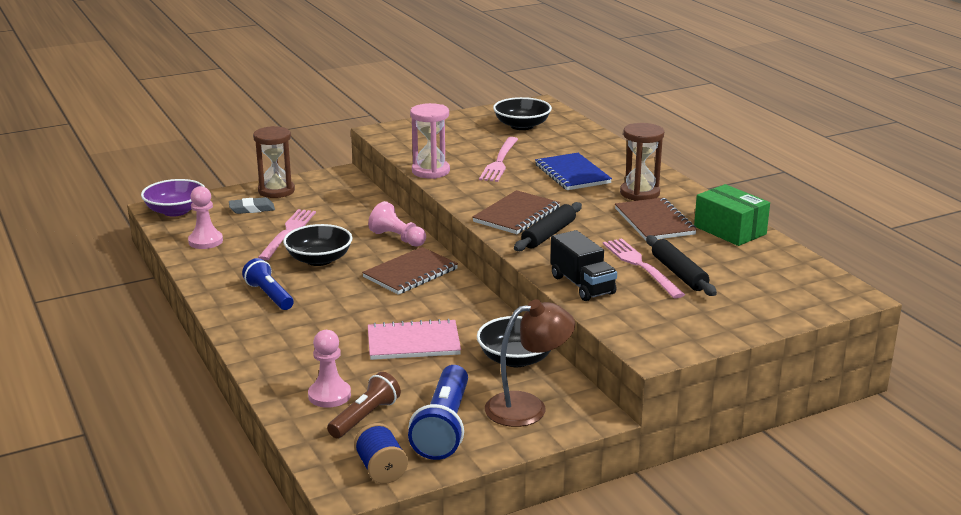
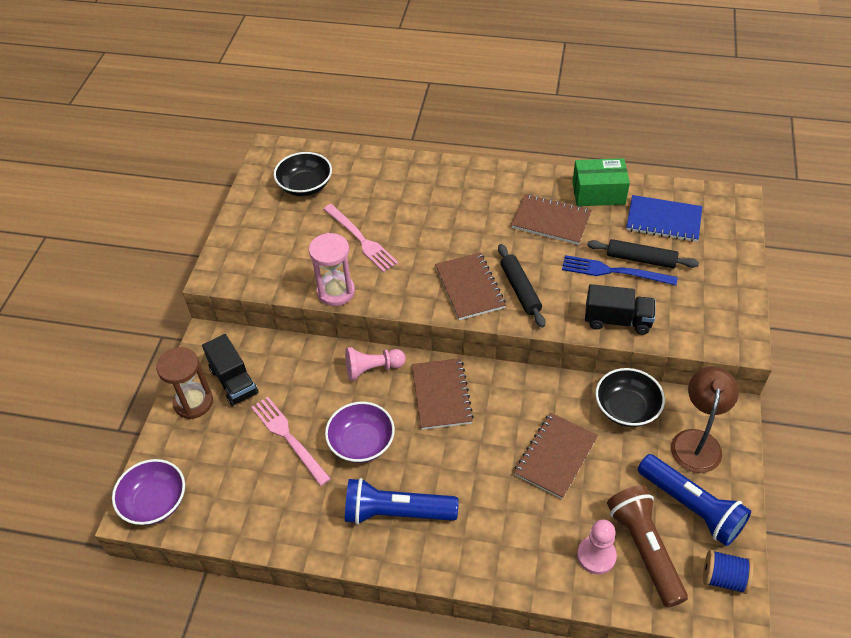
camera: 50 degrees left, 25 degrees up
pink pawn [188,186,223,249] -> none
grey eraser [229,197,275,214] -> none
blue flashlight [242,258,294,310] -> blue flashlight [345,478,459,525], size x1.51
black bowl [283,224,352,266] -> purple bowl [325,402,395,463]
brown flashlight [327,372,401,438] -> brown flashlight [607,485,688,608], size x1.51
pink notebook [368,318,461,360] -> brown notebook [514,413,598,499]
blue notebook [535,153,612,190] -> blue notebook moved to [626,195,702,242]
pink fork [603,238,685,298] -> blue fork [562,255,678,285]
brown hourglass [620,123,664,201] -> none
none -> black truck [202,334,259,406]

